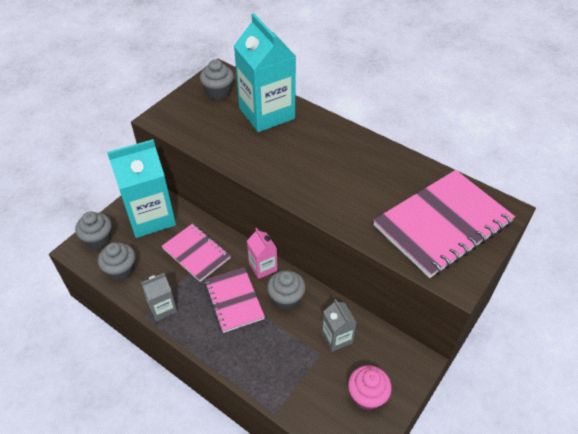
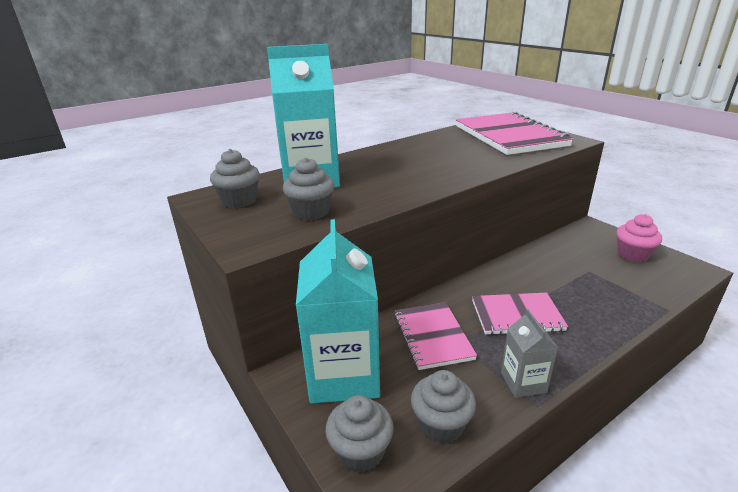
camera: 70 degrees left, 20 degrees down
pink notebook [162,224,231,282] -> pink notebook turned 75 degrees counterclockwise [394,302,477,370]
pink carton [247,228,277,279] -> none
grey cupcake [267,270,306,310] -> grey cupcake moved to [283,157,334,220]
grey carton [322,299,357,352] -> none

